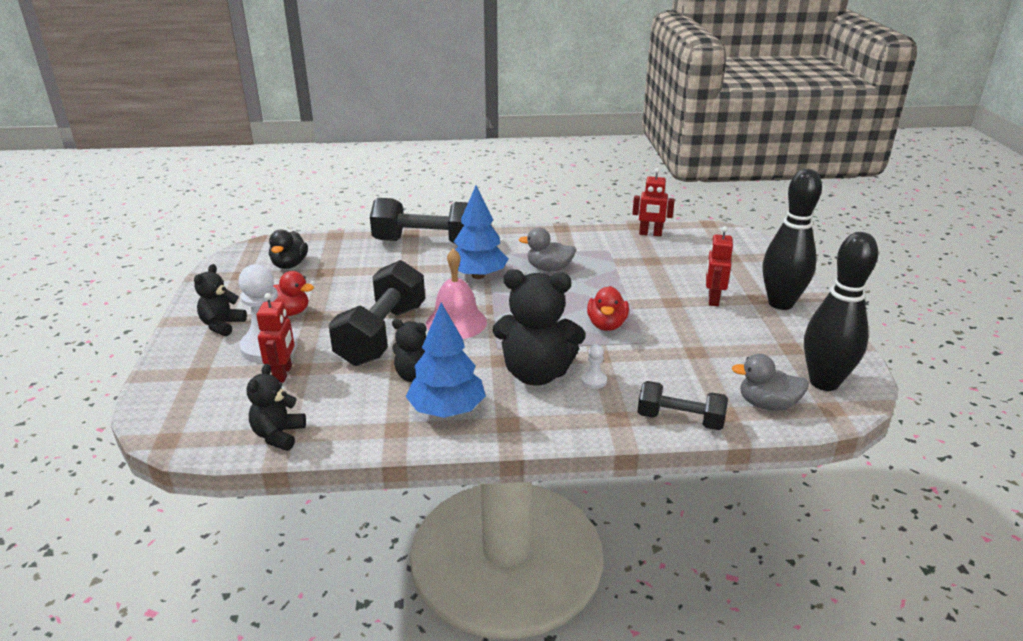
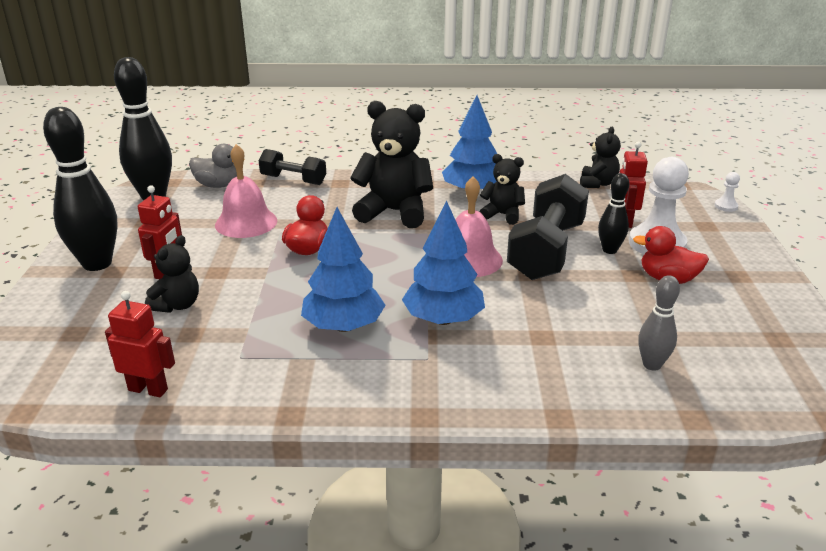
camera: 175 degrees left, 0 degrees up
black teddy bear [194,264,247,336] -> black teddy bear moved to [145,235,199,313]
black duck [269,230,308,269] -> none
black dumbbell [370,198,468,244] -> none
grey duck [519,227,576,272] -> blue tree [301,207,386,332]
white pawn [582,345,607,389] -> white pawn moved to [714,172,740,212]
none -> pink bell [215,144,277,238]
none -> black bowling pin [598,173,629,254]
none -> grey bowling pin [638,275,680,371]

